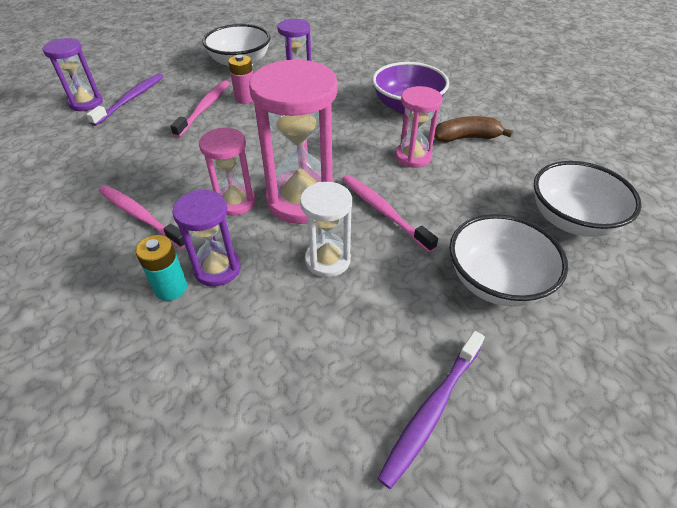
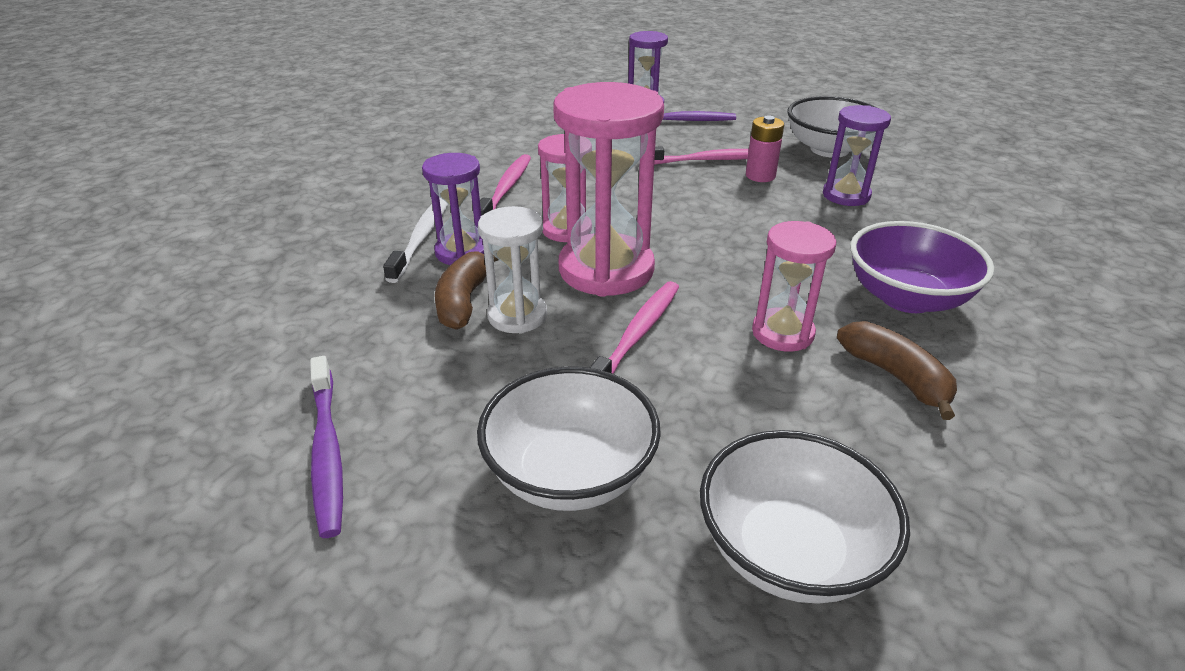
camera: 65 degrees right, 10 degrees down
turquoise battery [136,235,187,301] -> white toothbrush [383,197,448,283]
purple toothbrush [377,331,485,489] -> purple toothbrush turned 120 degrees counterclockwise [310,356,343,538]
none -> brown banana [435,251,499,330]

